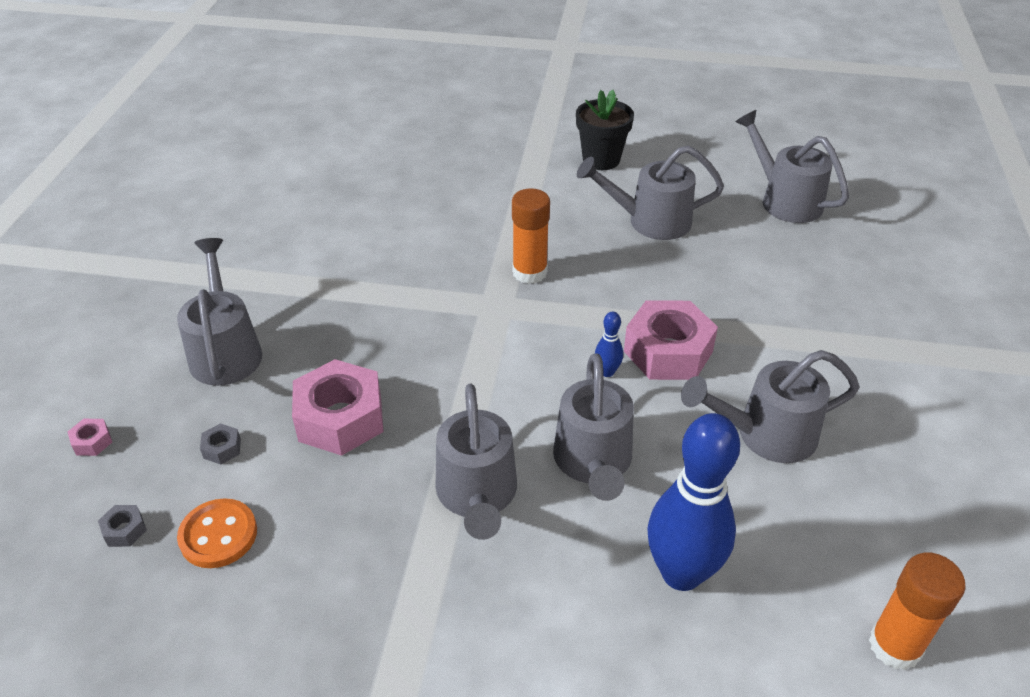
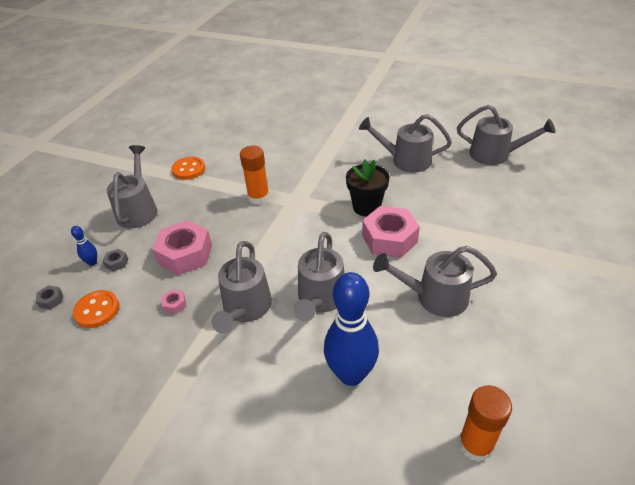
camera: 15 degrees right, 0 degrees up
pink nut [68,419,112,456] -> pink nut moved to [161,289,187,314]
orange glue stick [512,188,550,284] -> orange glue stick moved to [240,146,270,205]
black flower pot [576,90,634,170] -> black flower pot moved to [346,160,389,216]
blue bowling pin [595,312,623,377] -> blue bowling pin moved to [71,226,97,266]
grey watering can [735,110,849,223] -> grey watering can turned 135 degrees clockwise [457,105,556,165]
none -> orange button [171,157,205,180]

